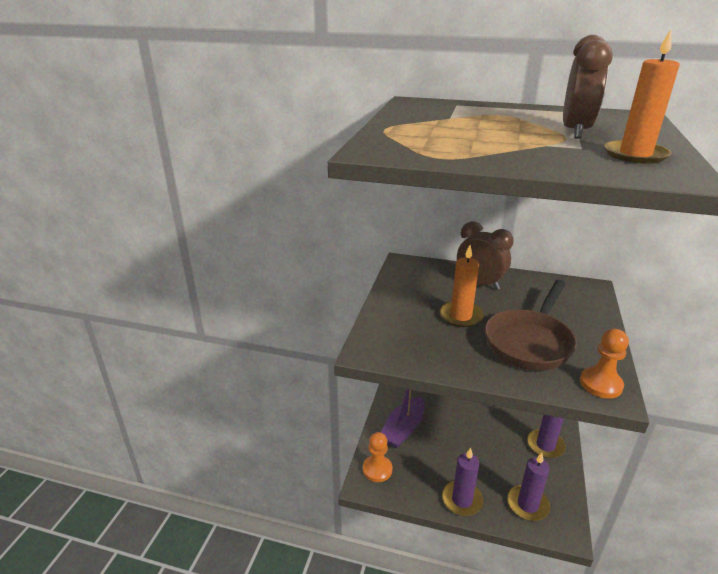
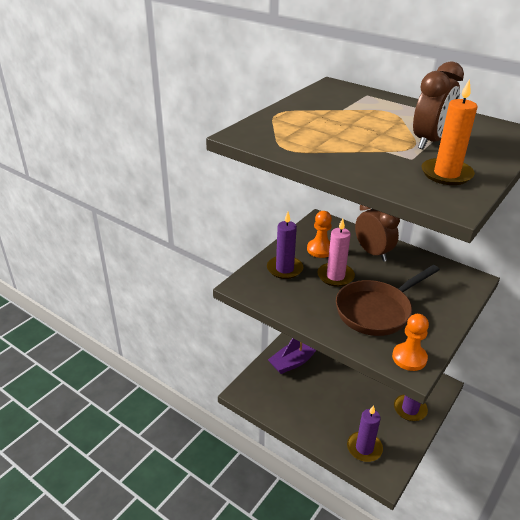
camera: 20 degrees right, 5 degrees up
orange pawn [363,432,393,482] -> orange pawn moved to [307,211,332,258]
orange candle [440,245,484,327] -> pink candle [317,218,355,287]
purple candle [442,448,484,516] -> purple candle moved to [267,212,303,279]

